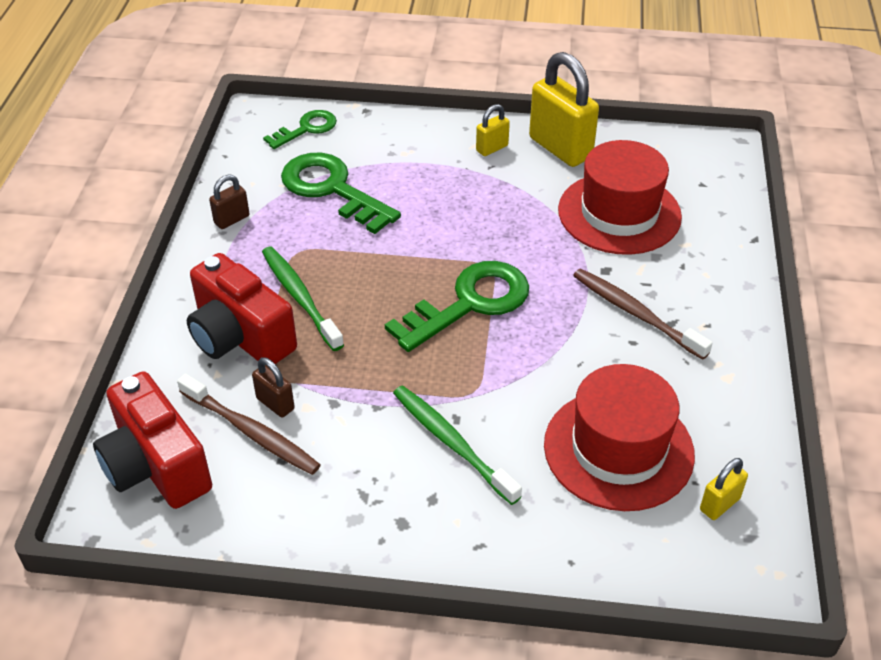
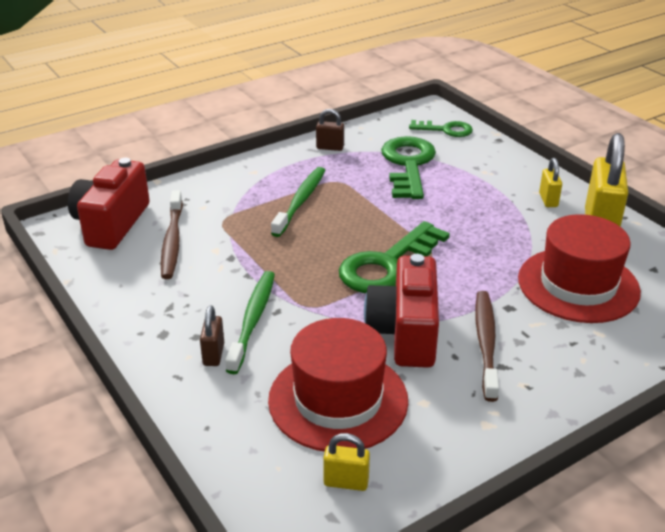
camera: 50 degrees right, 10 degrees down
red camera [187,253,297,364] -> red camera moved to [364,254,439,368]
brown padlock [252,357,295,417] -> brown padlock moved to [200,305,224,366]
green key [385,261,529,352] -> green key turned 120 degrees clockwise [339,221,450,293]
yellow padlock [476,104,510,156] -> yellow padlock turned 75 degrees clockwise [539,158,562,207]

